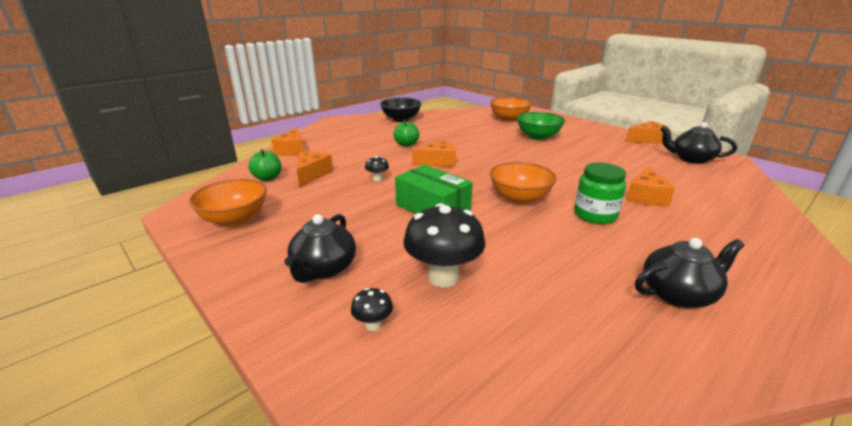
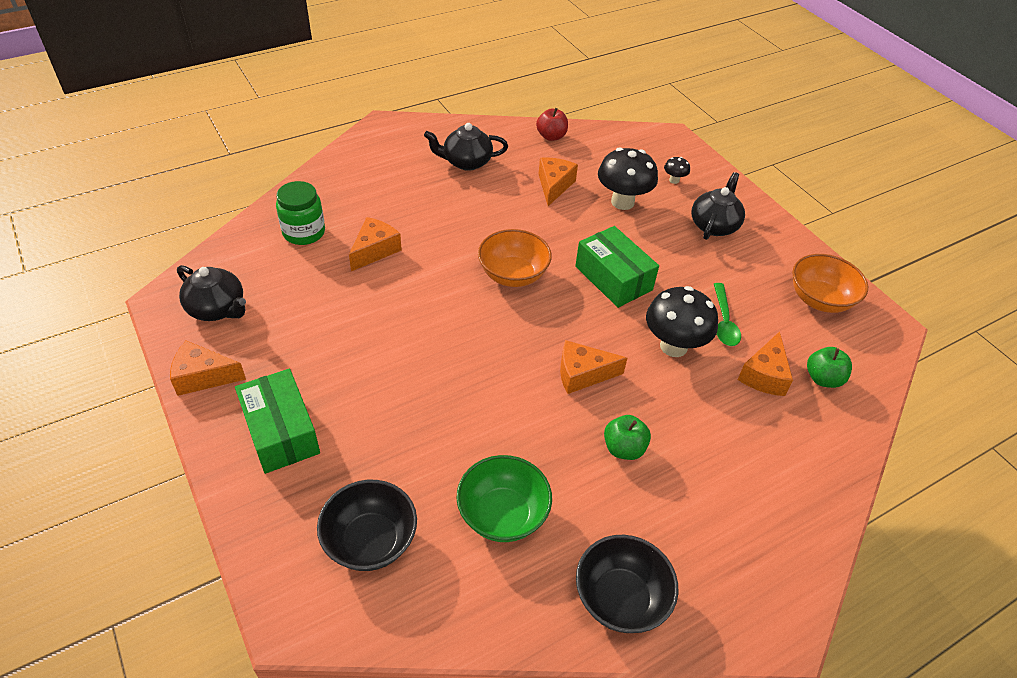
camera: 170 degrees left, 20 degrees up
orange cheese [271,127,304,156] -> orange cheese moved to [539,157,578,206]
black mushroom [365,156,389,181] -> black mushroom [646,286,718,357], size x2.20
orange bowl [490,97,532,122] -> black bowl [317,480,417,571]
green bowl [517,112,565,140] -> green bowl moved to [456,455,552,542]
green jar [574,163,626,224] -> green jar moved to [276,181,325,245]
none -> green box [235,369,320,474]
none -> red apple [536,108,568,141]
none -> green spoon [714,283,741,346]

